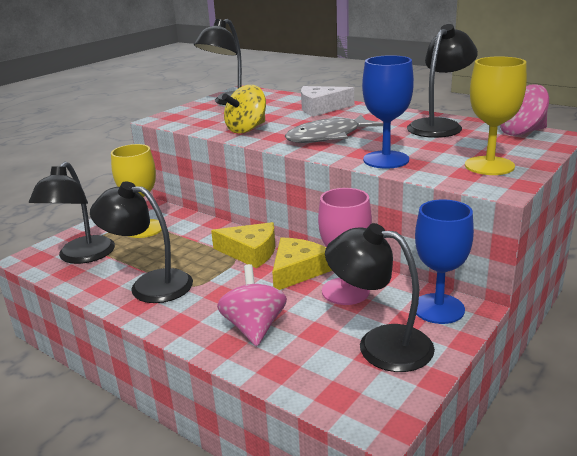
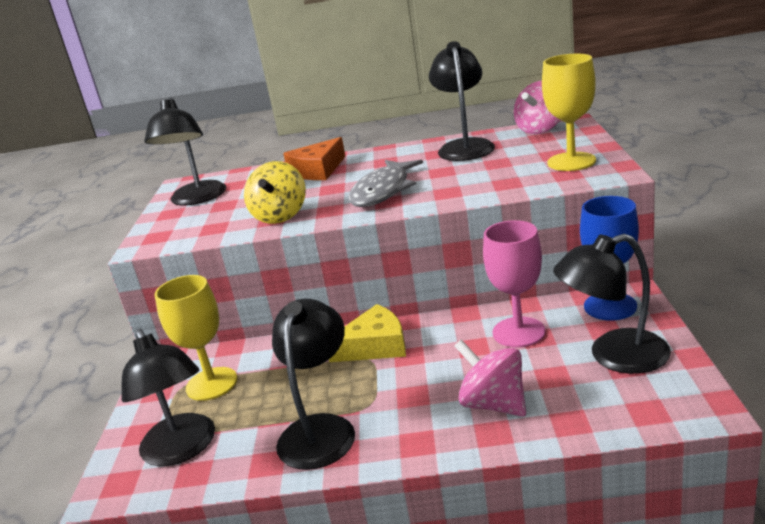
camera: 35 degrees left, 0 degrees up
black lamp [90,182,193,303] -> black lamp turned 120 degrees clockwise [272,299,355,470]
yellow cheese [272,238,332,290] -> none
white cheese [301,86,354,117] -> orange cheese [283,137,346,180]
blue goblet [362,55,414,169] -> none

